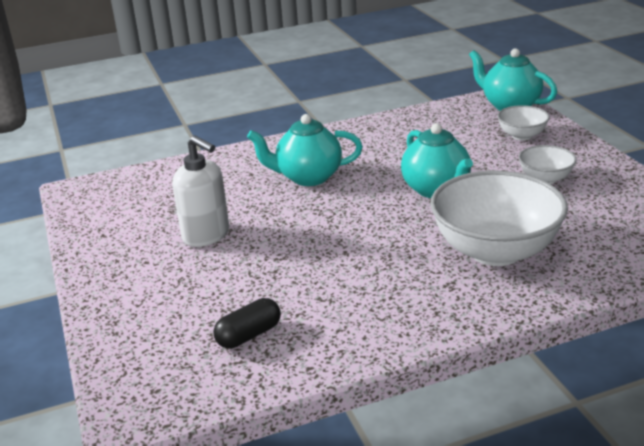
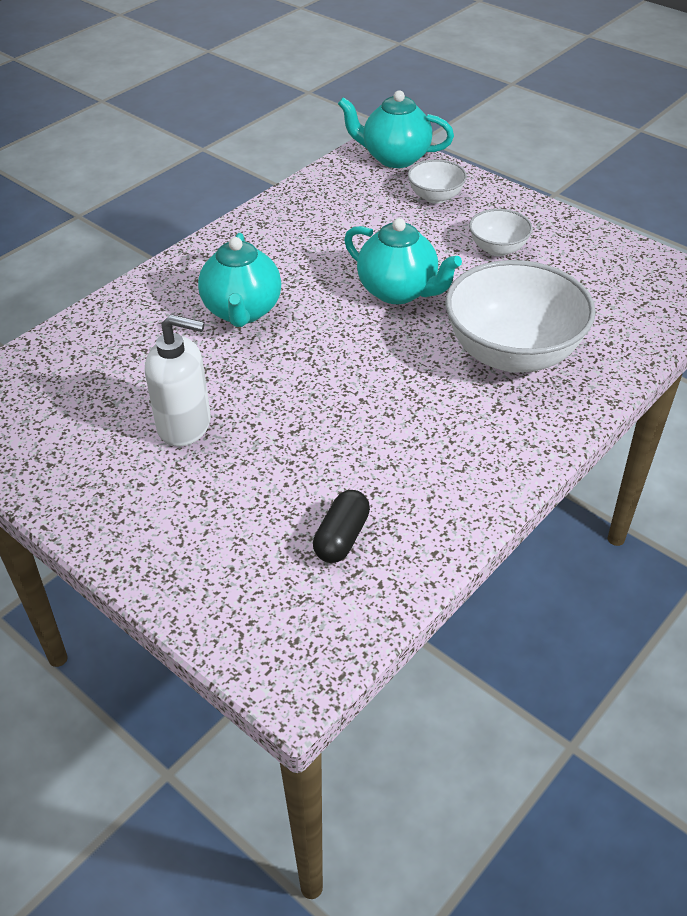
camera: 30 degrees left, 15 degrees up
turquoise teapot [247,114,363,186] -> turquoise teapot turned 60 degrees counterclockwise [198,233,281,327]

